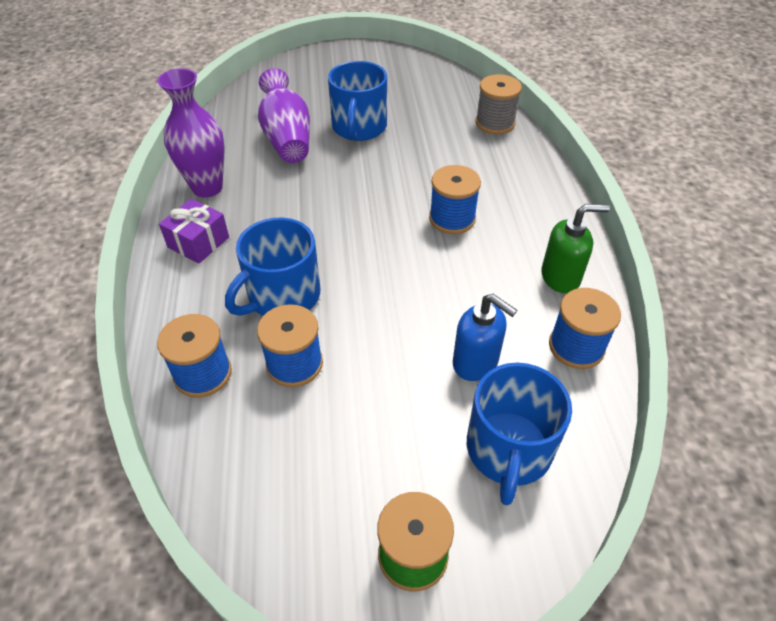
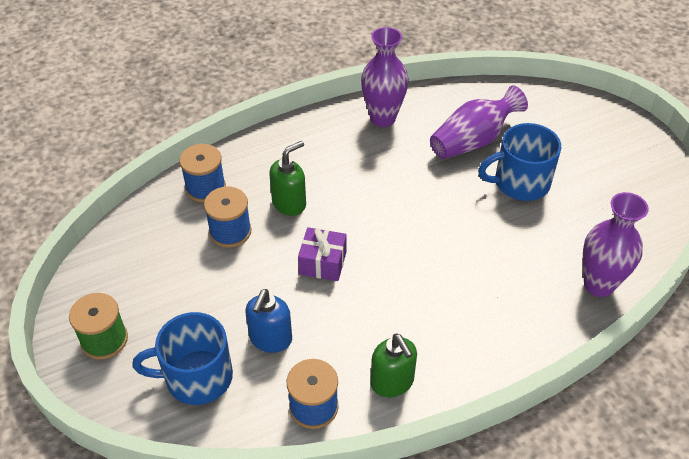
camera: 70 degrees right, 0 degrees up
purple gift [159,199,229,264] -> purple gift moved to [298,227,347,281]
blue mug [225,218,320,316] -> green soap dispenser [269,141,306,216]
blue spool [429,165,481,234] -> none
grey spool [476,74,522,134] -> purple vase [583,192,649,297]

